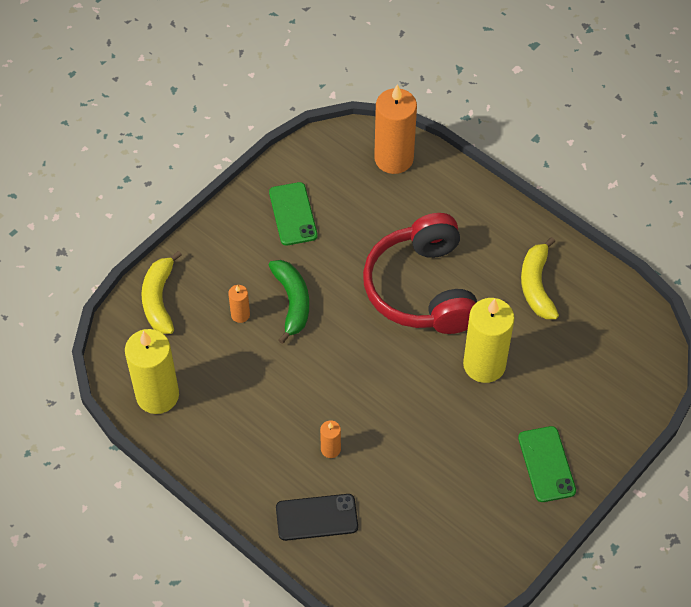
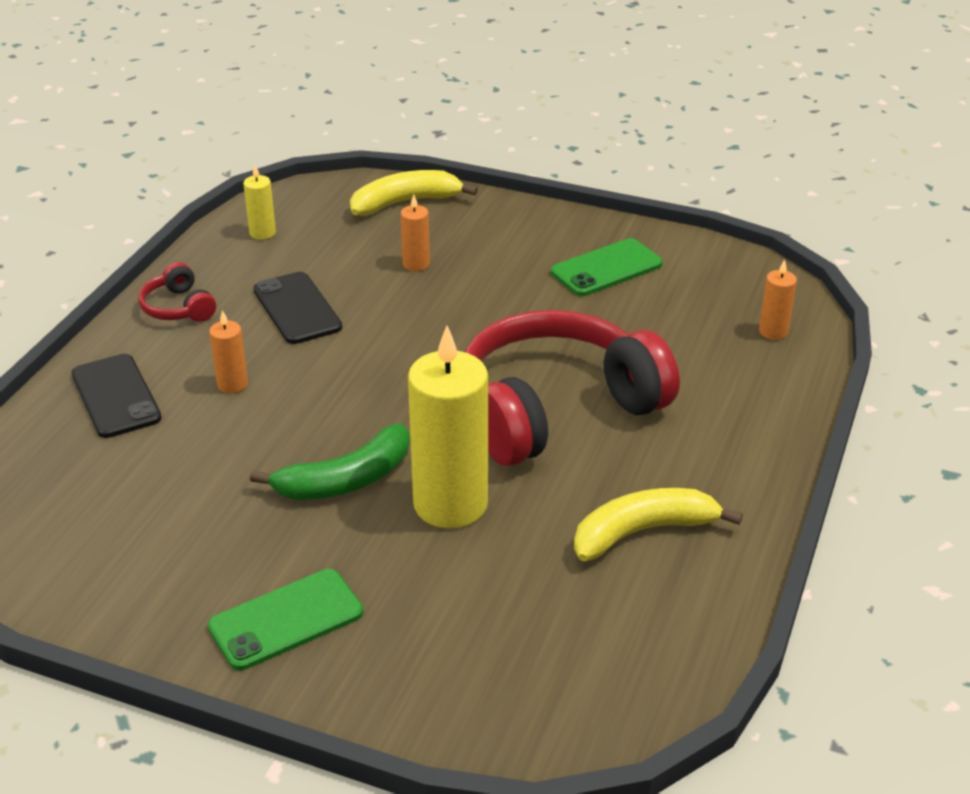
camera: 70 degrees right, 20 degrees down
yellow candle [125,329,179,414] -> yellow candle [243,165,276,240], size x0.46
green banana [268,260,309,344] -> green banana moved to [250,423,410,500]
orange candle [374,84,417,174] -> orange candle [759,259,797,340], size x0.46
none -> red headphones [138,262,216,322]
none -> black phone [253,272,342,344]

